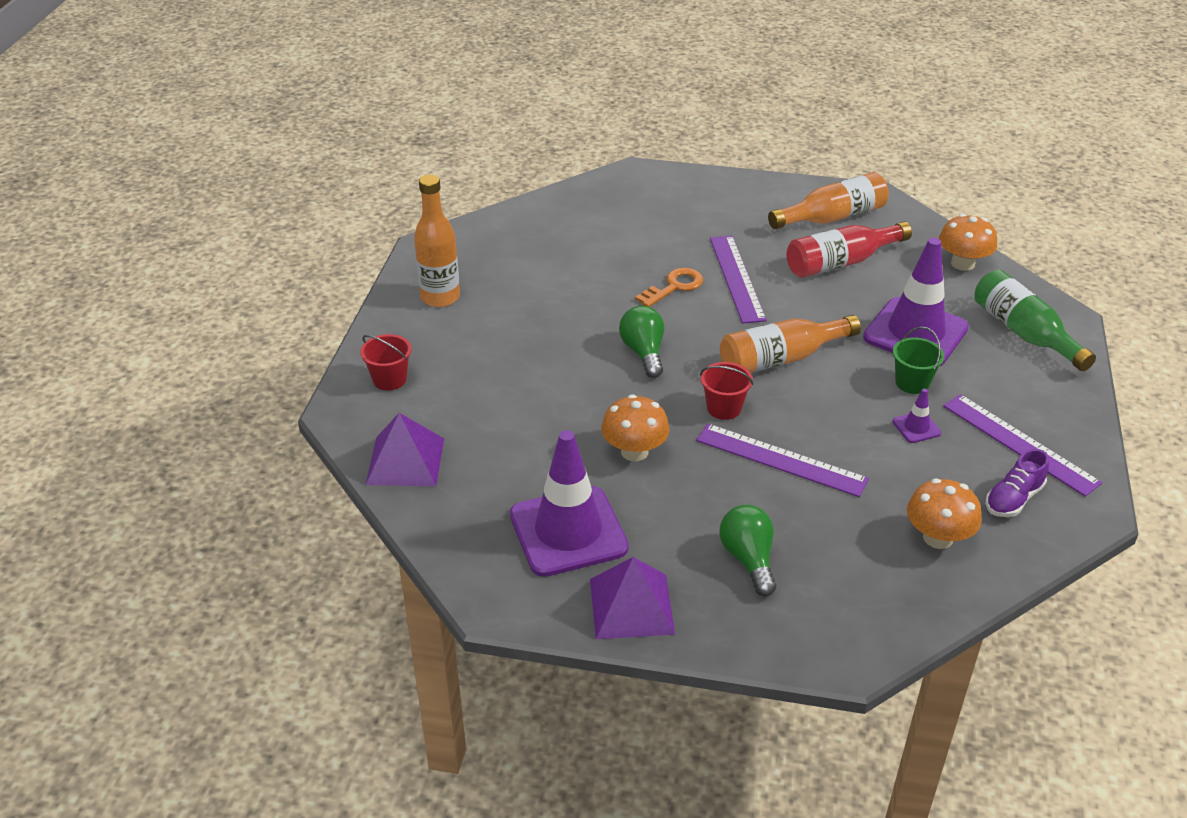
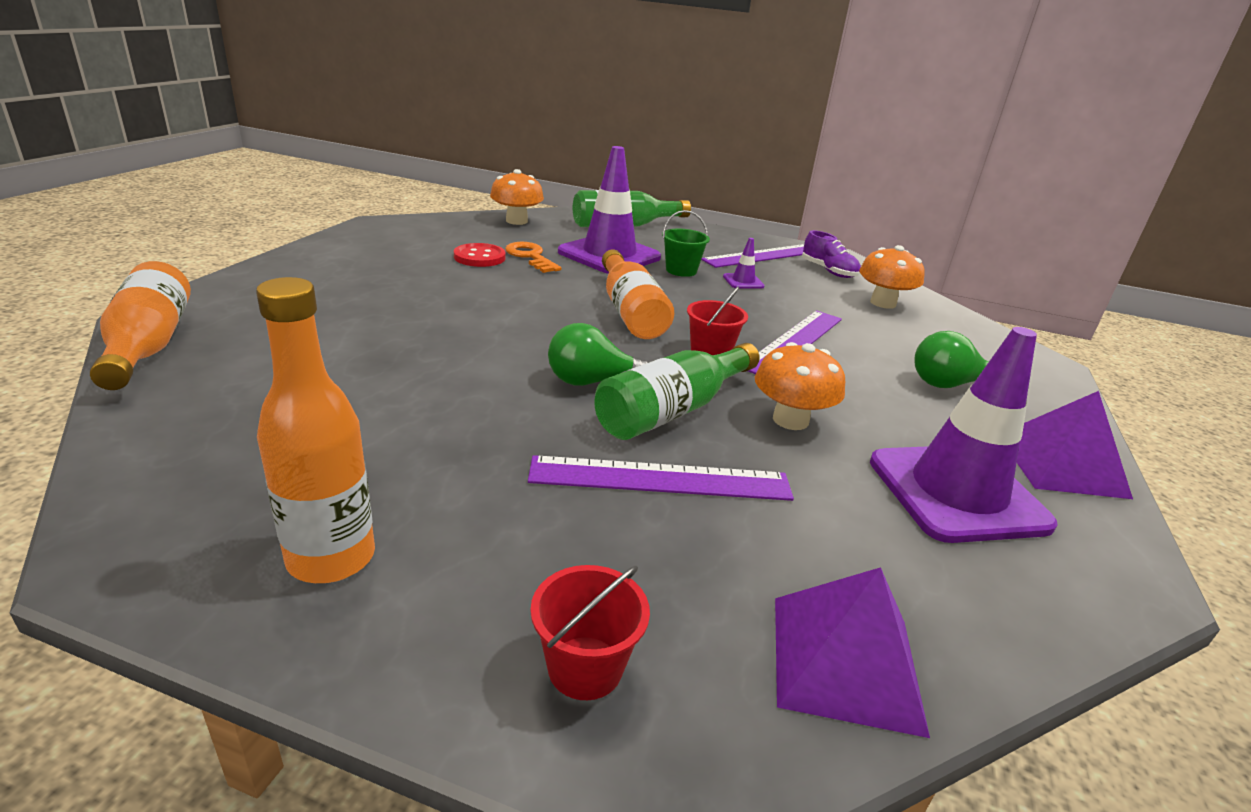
camera: 85 degrees left, 10 degrees down
orange key [635,268,703,307] -> orange key moved to [505,242,561,273]
purple ruler [710,236,767,323] -> purple ruler moved to [528,455,794,501]
orange bottle [768,172,889,229] -> orange bottle moved to [90,261,191,390]
red bottle [787,222,912,278] -> red button [454,243,506,267]
none -> green bottle [594,343,759,440]

